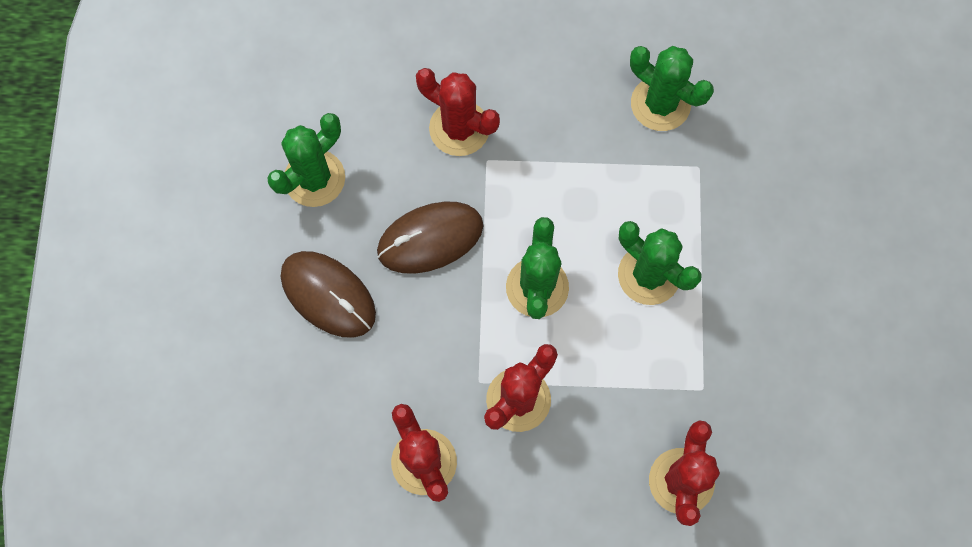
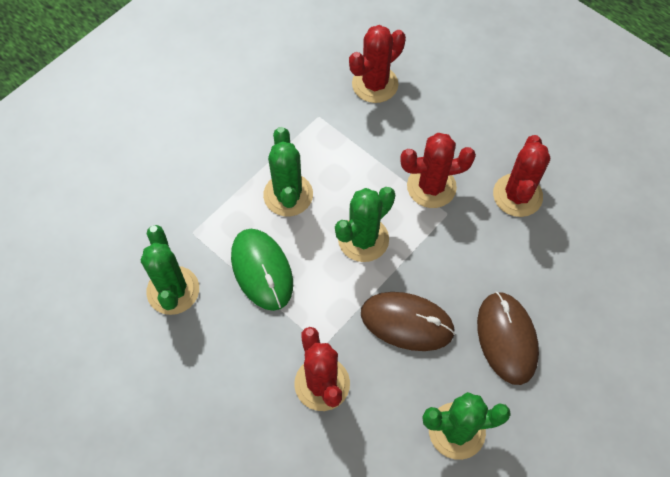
camera: 140 degrees left, 10 degrees down
none -> green mouse [231,229,293,311]

